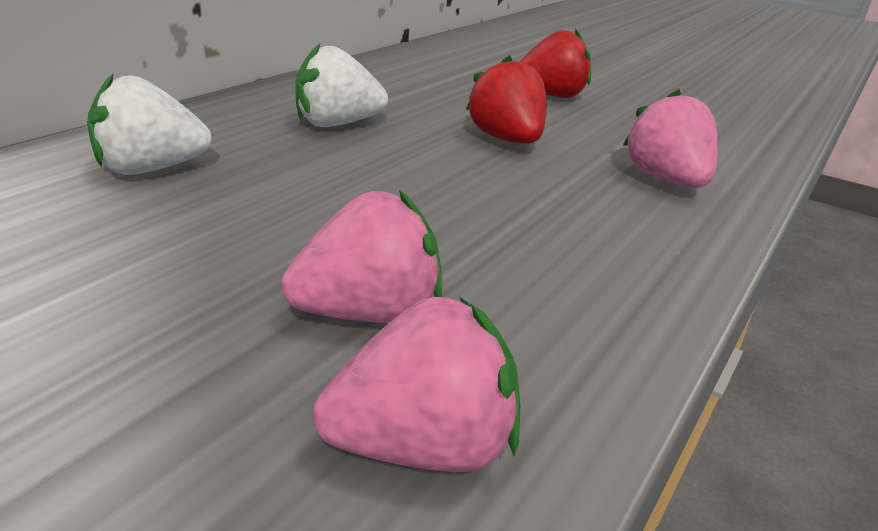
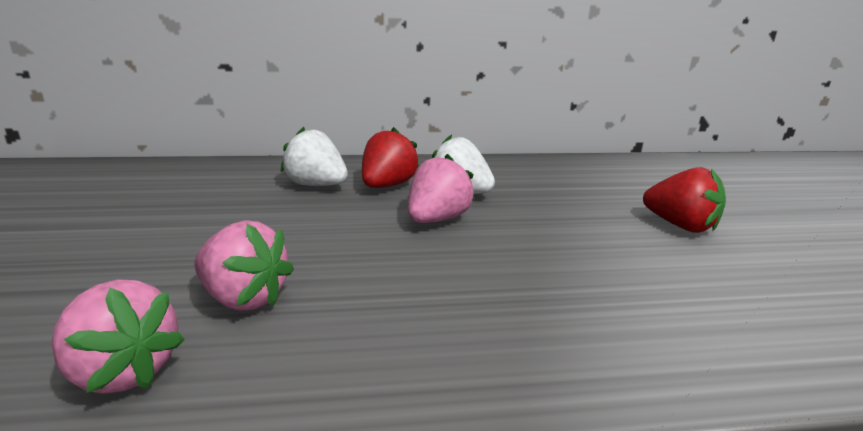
camera: 50 degrees right, 5 degrees down
red strawberry [466,55,547,144] -> red strawberry moved to [362,127,419,188]
pink strawberry [623,89,718,188] -> pink strawberry moved to [408,154,475,223]

